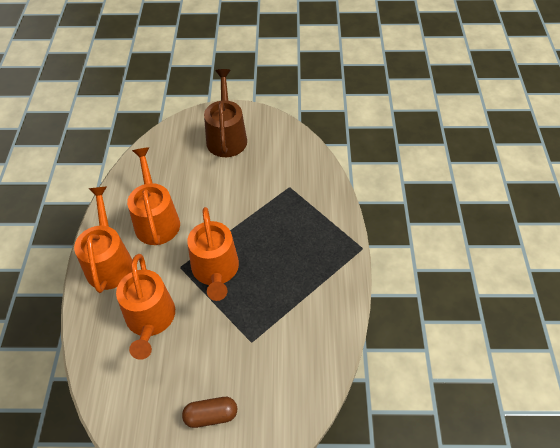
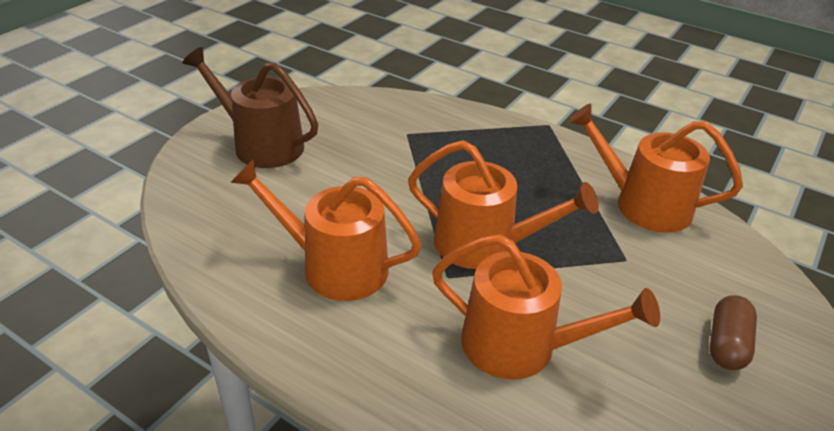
camera: 60 degrees left, 15 degrees down
orange watering can [74,186,132,293] -> orange watering can moved to [568,104,743,233]

